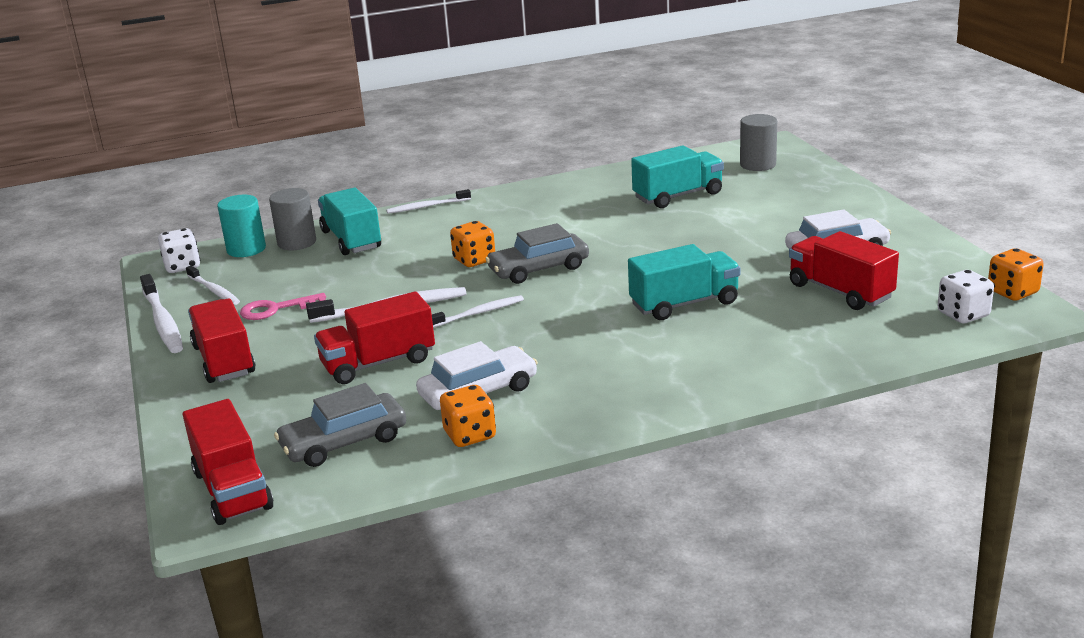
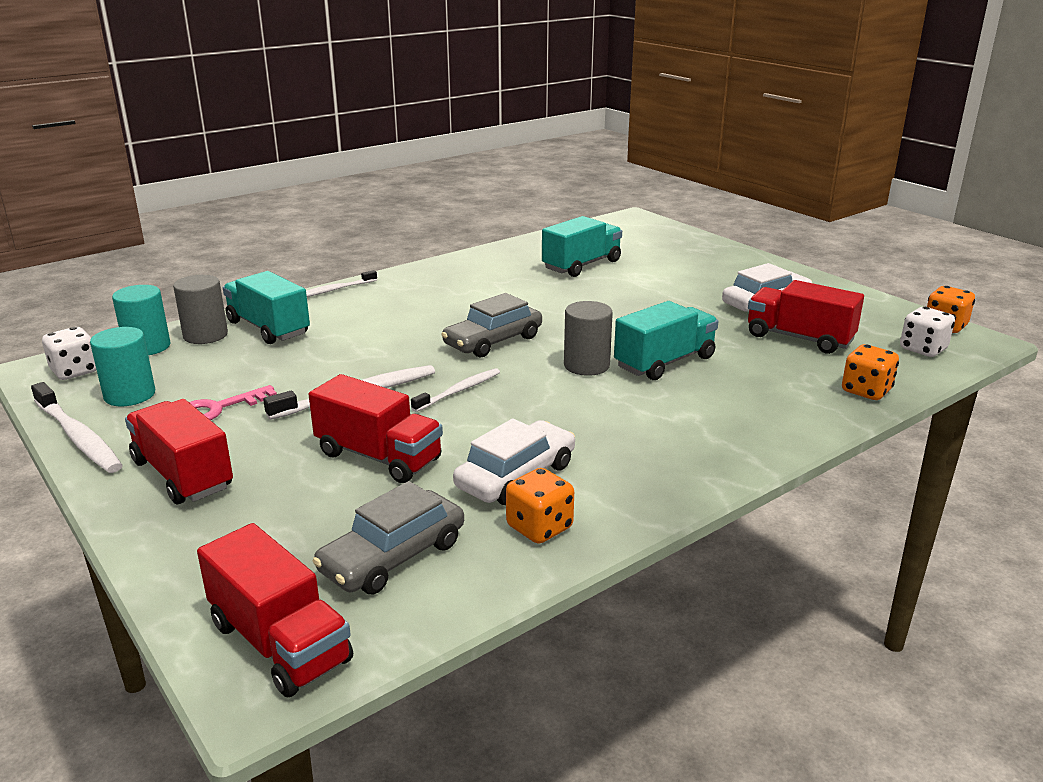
camera: 20 degrees left, 0 degrees up
white toothbrush [186,266,240,305] -> turquoise cylinder [90,327,155,406]
red truck [314,292,435,384] -> red truck turned 105 degrees counterclockwise [309,374,443,483]
orange dice [450,221,495,267] -> orange dice moved to [842,344,899,400]
grey cylinder [740,114,777,171] -> grey cylinder moved to [564,301,613,376]

